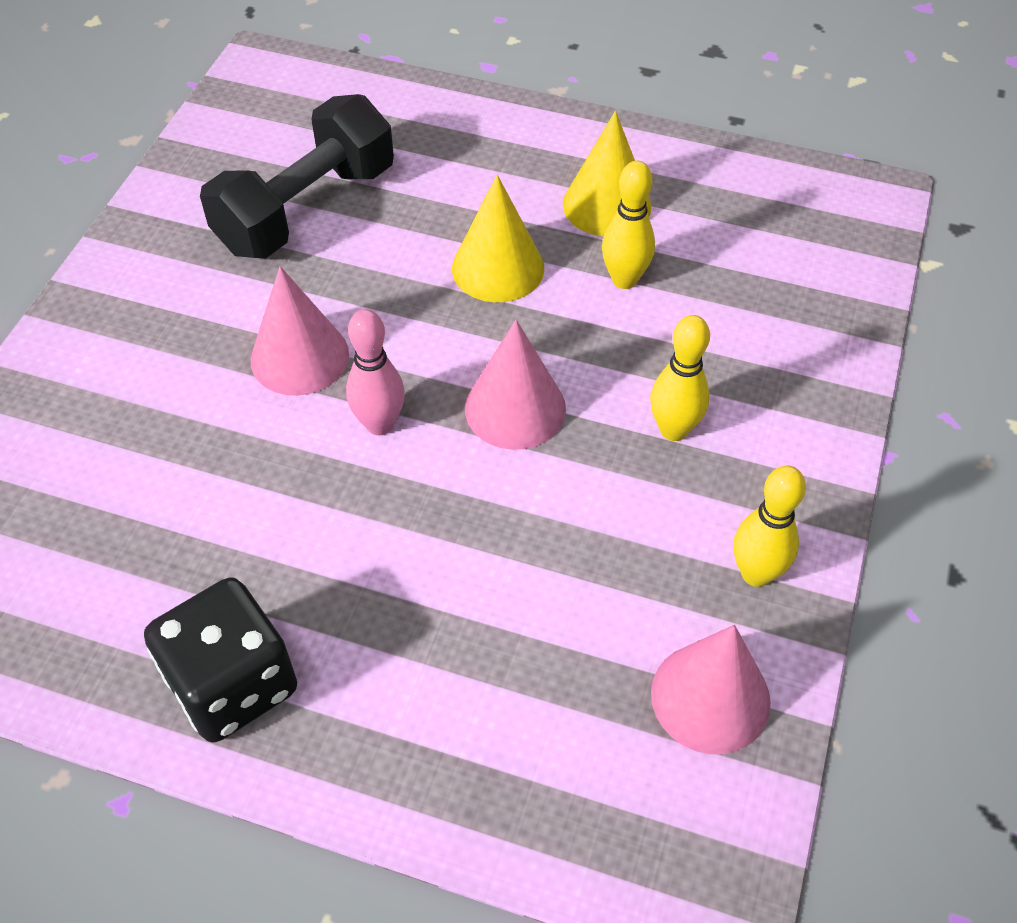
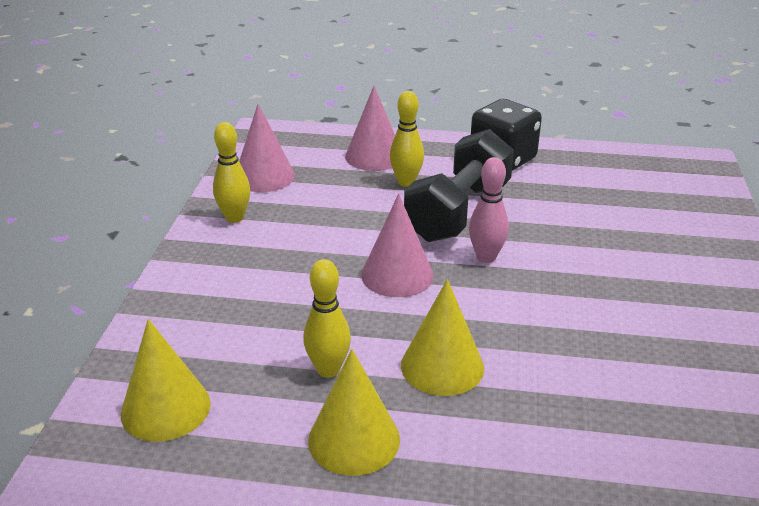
camera: 170 degrees right, 20 degrees down
black dumbbell [200,94,394,259] -> black dumbbell moved to [404,129,514,242]
pink cone [251,266,349,396] -> pink cone moved to [345,86,395,171]
yellow bowling pin [650,315,710,441] -> yellow bowling pin moved to [390,91,424,187]
none -> yellow cone [121,319,211,442]

